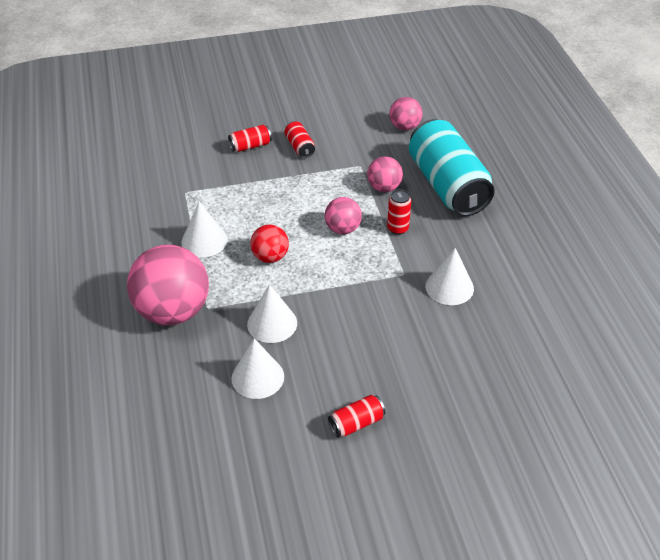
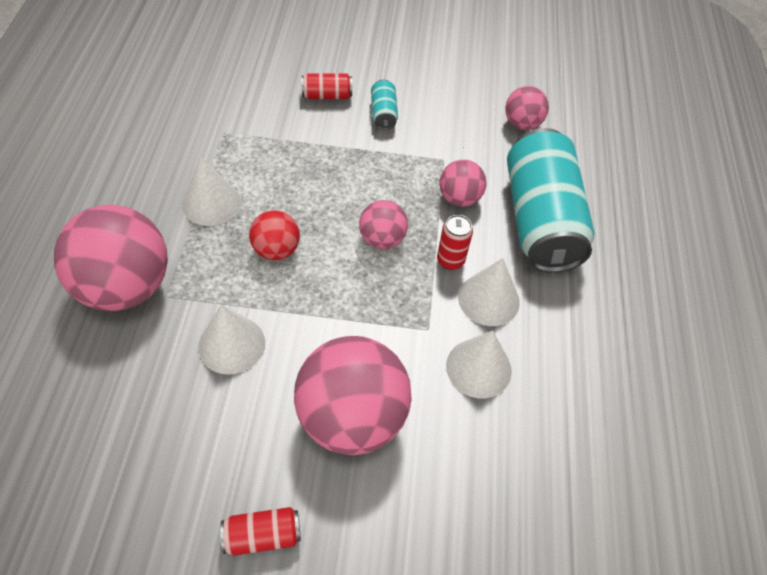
camera: 15 degrees right, 10 degrees up
white cone [231,338,284,399] -> white cone moved to [458,258,520,326]
red can [284,121,315,158] -> turquoise can [371,80,398,130]
none -> pink ball [294,336,412,455]

